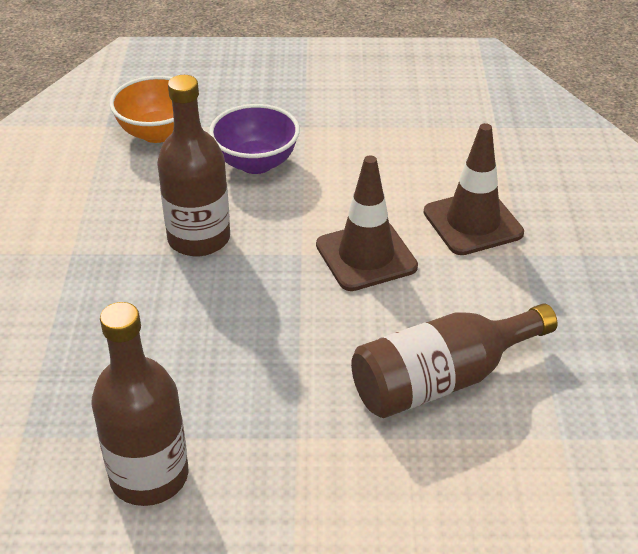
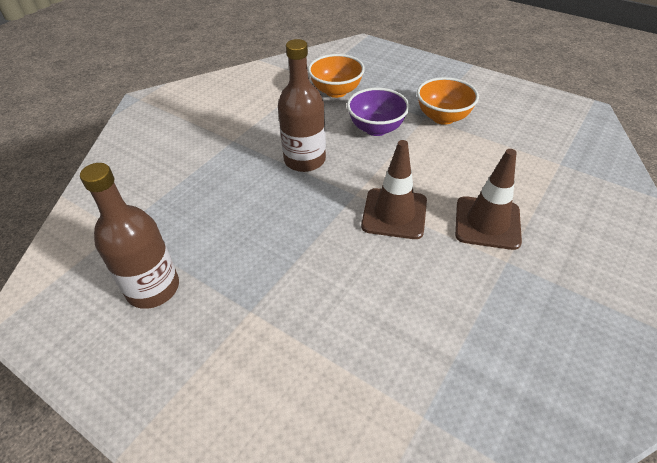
camera: 35 degrees right, 5 degrees up
brown bottle [351,304,557,418] -> none
none -> orange bowl [417,77,479,125]

